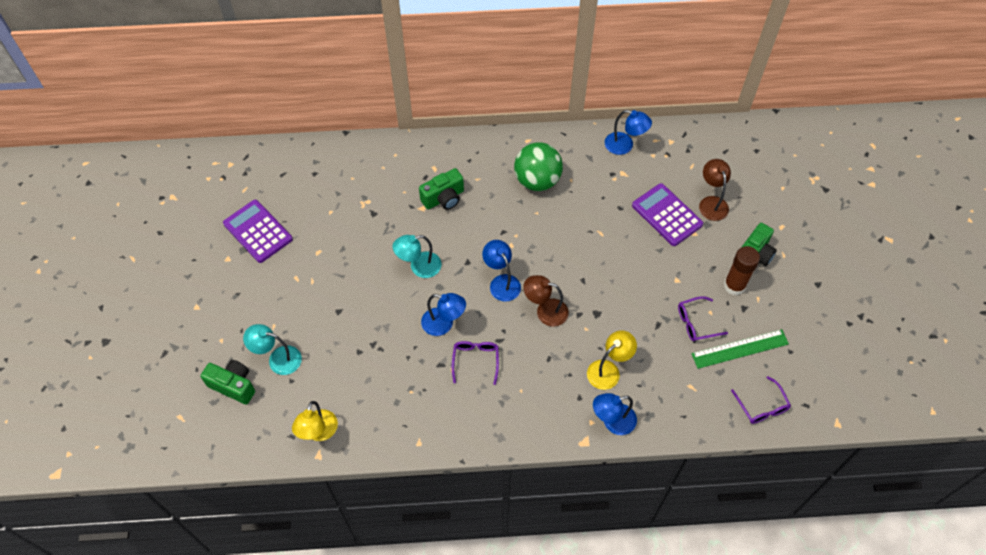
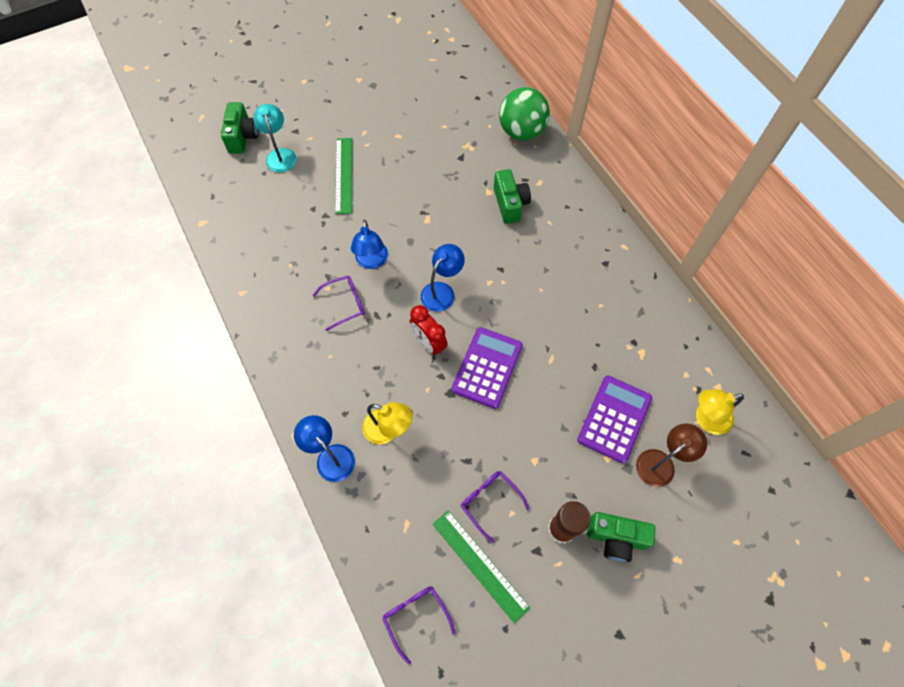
camera: 65 degrees right, 5 degrees up
purple calculator [223,200,293,263] -> purple calculator moved to [452,327,523,409]
yellow lamp [292,401,338,441] -> yellow lamp moved to [696,389,744,435]
turquoise lamp [393,235,441,278] -> none
green camera [419,168,464,210] -> green camera turned 135 degrees counterclockwise [494,169,531,224]
green ball [514,142,563,191] -> green ball moved to [499,87,550,141]
brown lamp [523,275,569,327] -> red clock [410,305,447,356]
blue lamp [605,110,652,155] -> none
purple glasses [731,376,791,424] -> purple glasses turned 105 degrees clockwise [382,586,456,664]
none -> green ruler [335,138,352,214]

